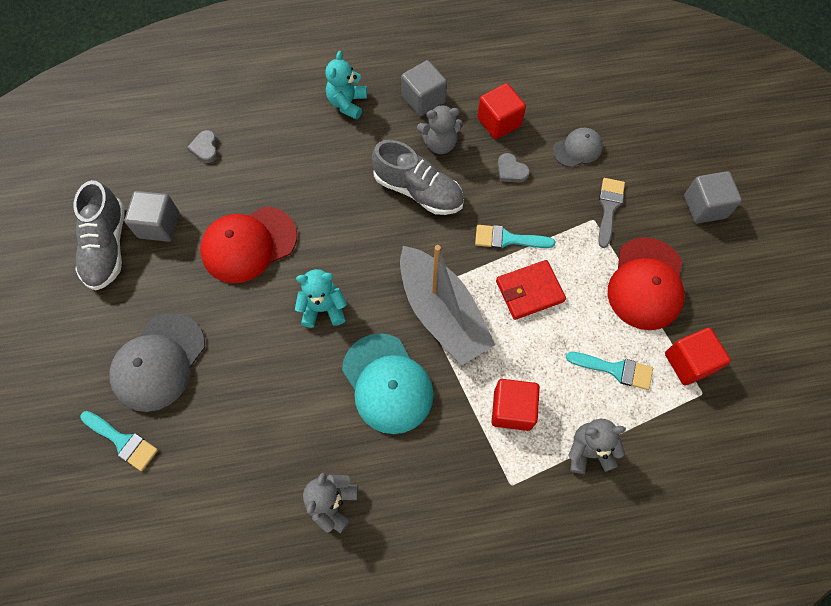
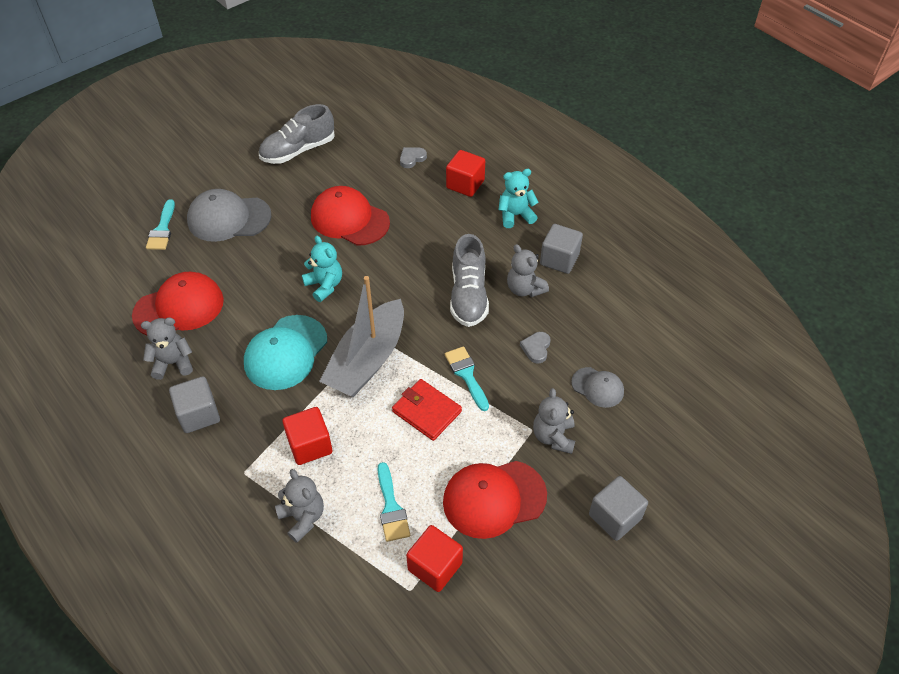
camera: 60 degrees right, 15 degrees down
grey cube [125,191,179,242] -> grey cube moved to [169,376,220,433]
red cube [477,83,526,139] -> red cube moved to [446,150,485,197]
grey brush [598,178,625,248] -> grey teddy bear [533,388,575,454]
none -> red cap [132,272,224,335]

